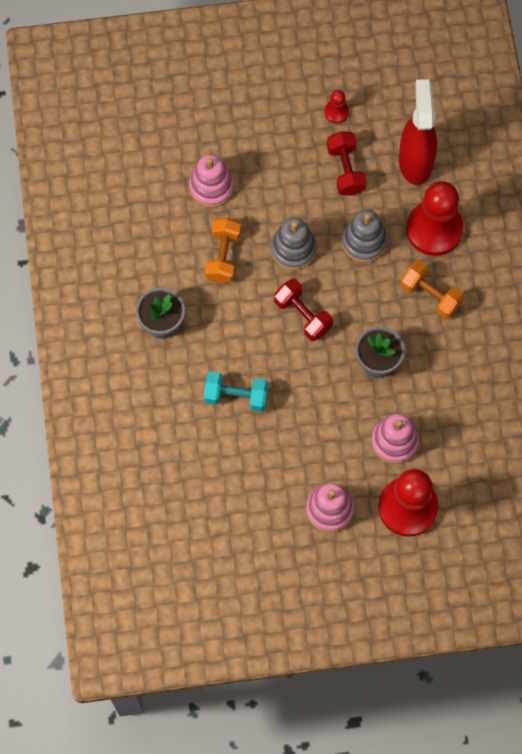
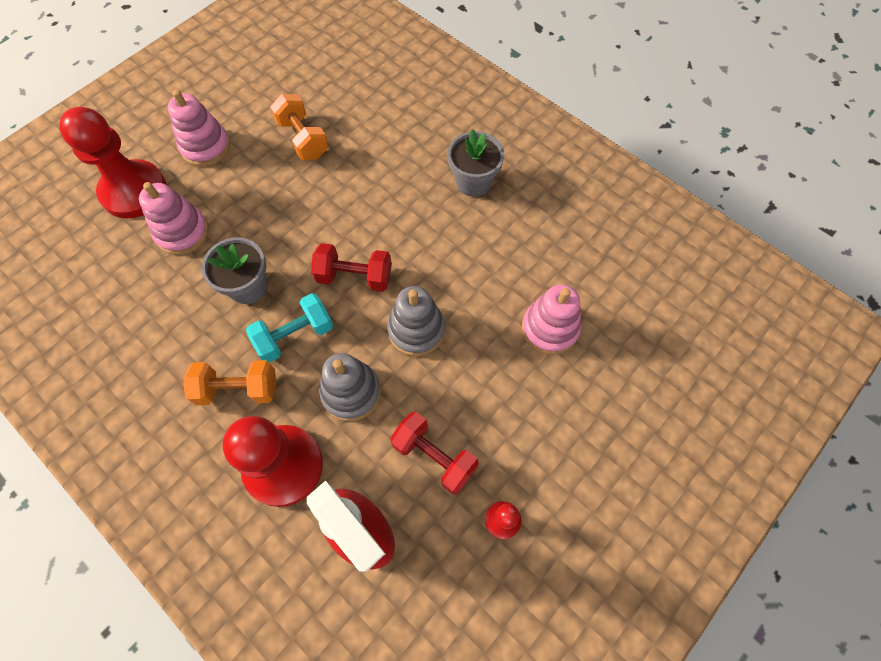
camera: 140 degrees right, 5 degrees down
turquoise dumbbell [204,371,268,412] -> turquoise dumbbell moved to [246,293,333,363]
orange dumbbell [205,218,241,283] -> orange dumbbell moved to [270,94,329,160]

